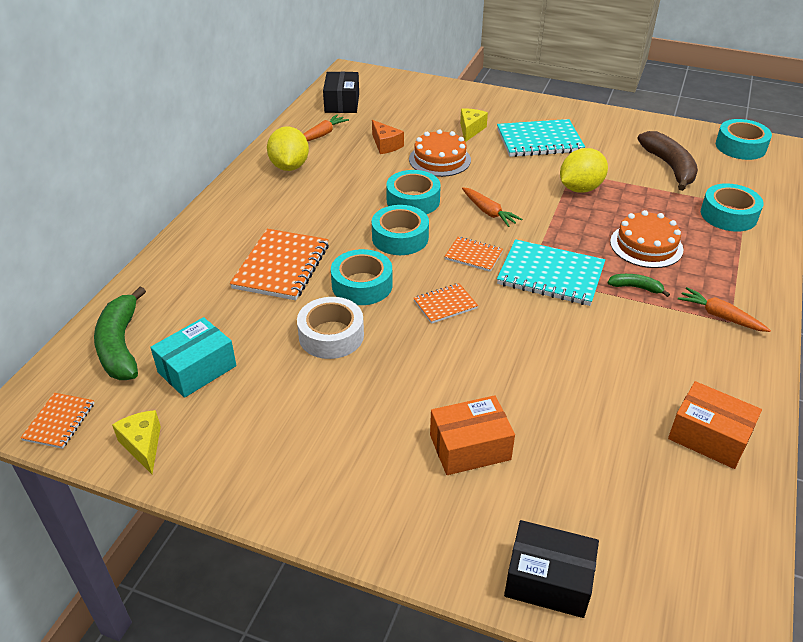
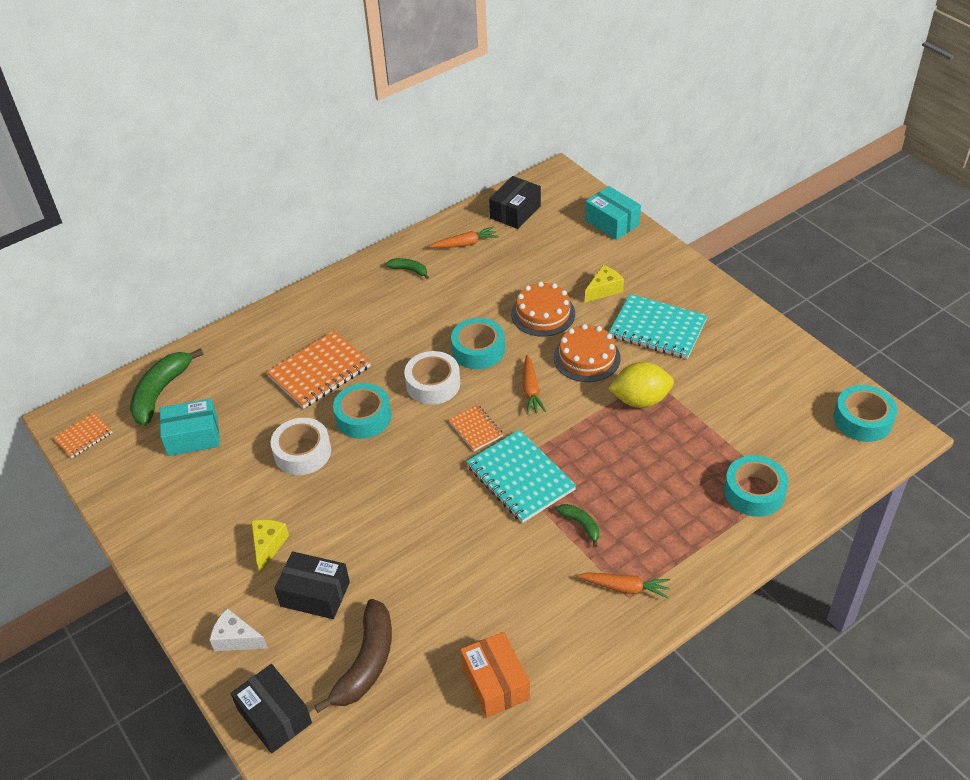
camera: 35 degrees right, 5 degrees up
yellow cheese [112,410,161,474] -> yellow cheese moved to [251,520,289,573]
yellow lemon [267,126,309,171] -> green banana [385,258,429,279]
orange cheese [372,120,404,154] -> none
turquoise tape [372,205,429,255] -> white tape [404,351,460,405]
orange notebook [414,283,478,324] -> none
orange box [430,395,515,475] -> black box [274,551,350,619]
orange cake [610,210,684,268] -> orange cake moved to [554,324,621,382]
brown banana [637,131,698,191] -> brown banana moved to [314,599,392,713]
orange carrot [678,287,771,332] -> orange carrot turned 120 degrees clockwise [577,572,670,598]
none -> white cheese [210,608,268,651]
none -> turquoise box [585,186,641,240]

